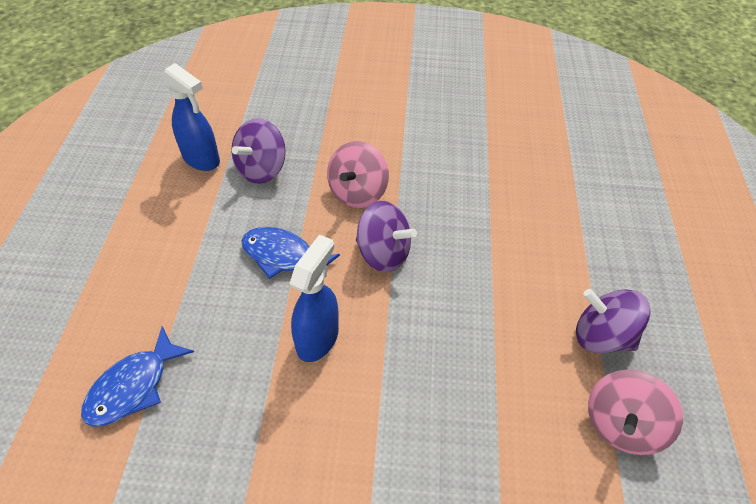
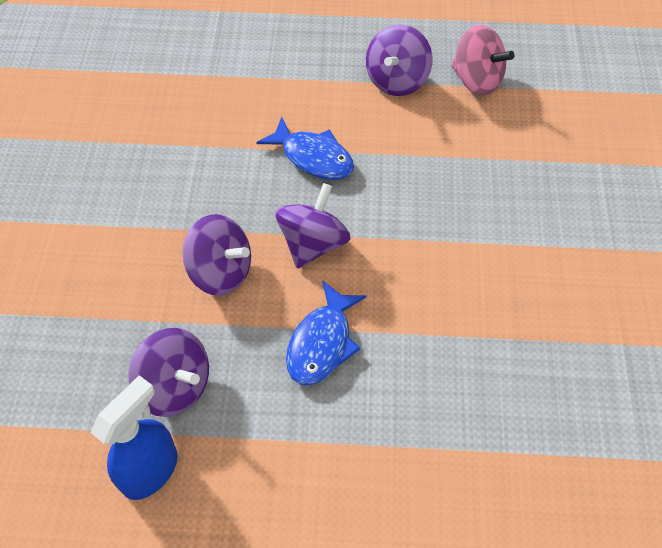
camera: 90 degrees left, 5 degrees up
blue fish [81,326,194,427] -> blue fish moved to [256,117,354,180]
blue spray bottle [289,234,339,362] -> none
pink spinning top [327,141,389,208] -> purple spinning top [183,214,251,296]

